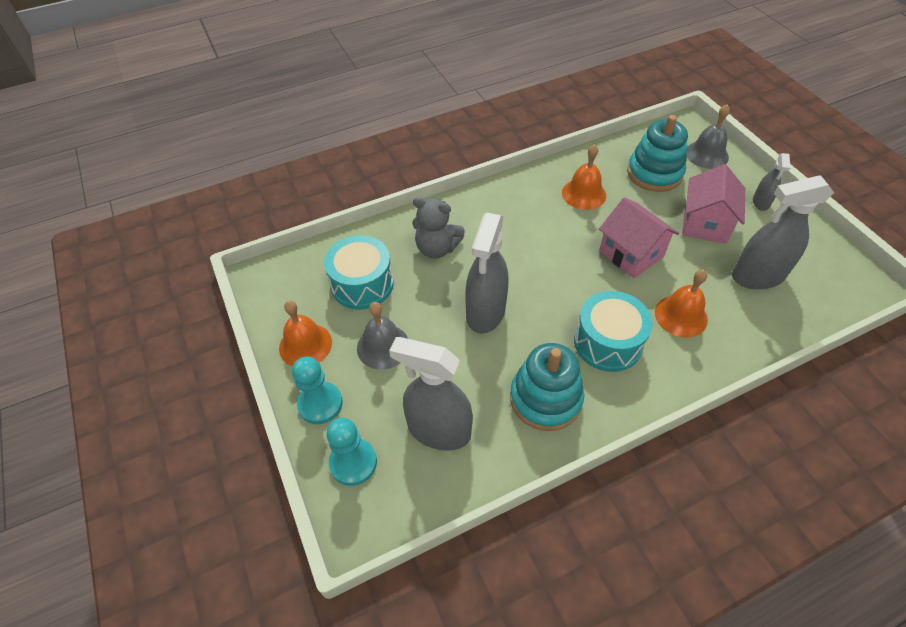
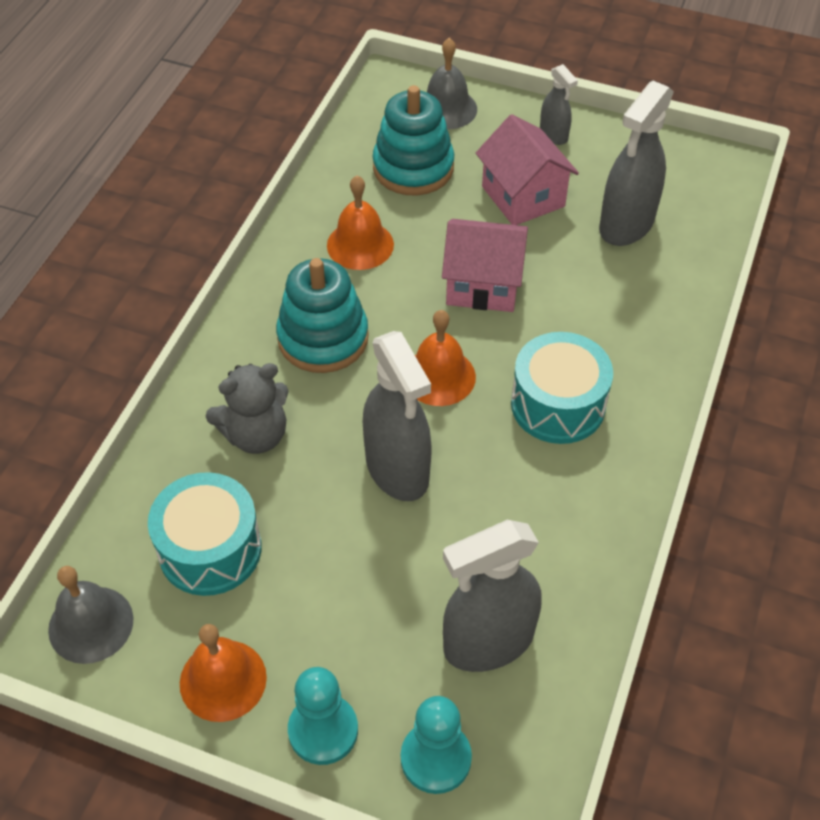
camera: 45 degrees left, 0 degrees up
grey bell [357,302,408,370] -> grey bell moved to [48,566,133,664]
turquoise stacking toy [510,343,584,431] -> turquoise stacking toy moved to [276,258,369,373]
orange bell [655,269,708,338] -> orange bell moved to [415,310,476,406]

